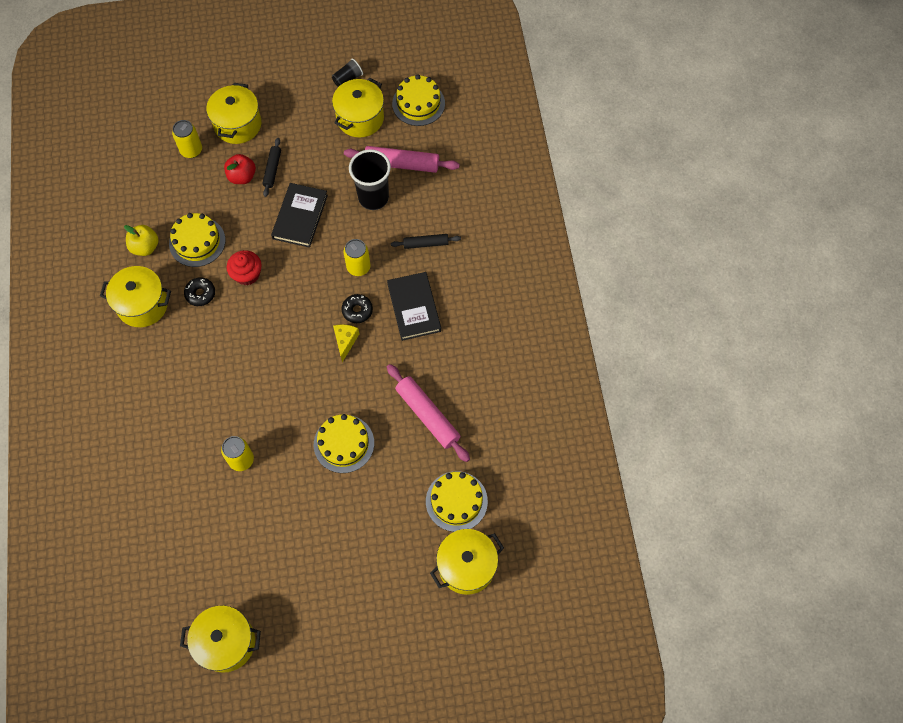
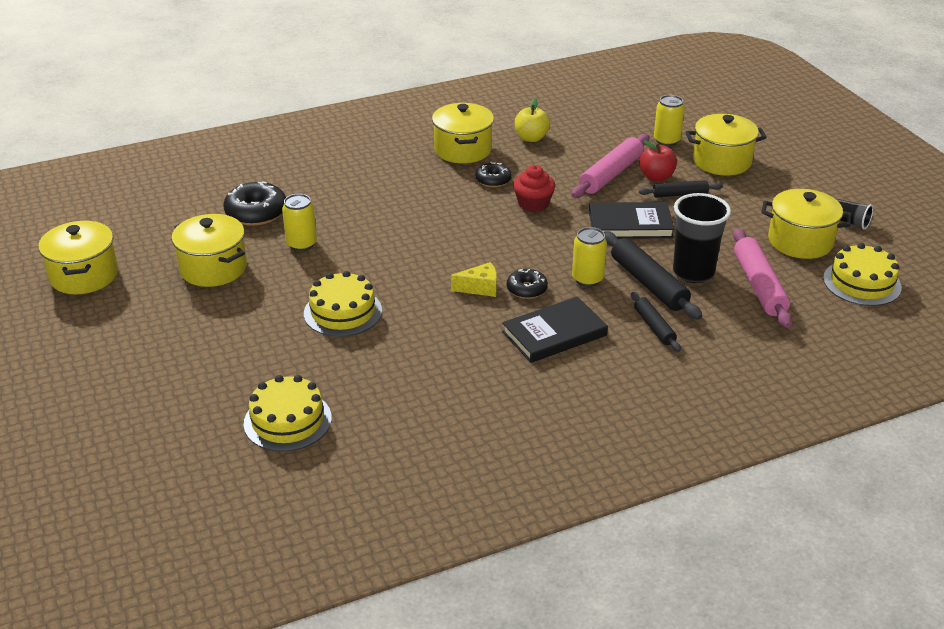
camera: 75 degrees right, 30 degrees down
yellow cake [169,213,226,267] -> none
pink rolling pin [387,364,470,462] -> pink rolling pin moved to [571,134,650,198]
yellow pot [430,529,504,595] -> yellow pot moved to [172,214,247,287]
none -> black donut [223,181,286,226]
none -> black rolling pin [604,231,702,320]

